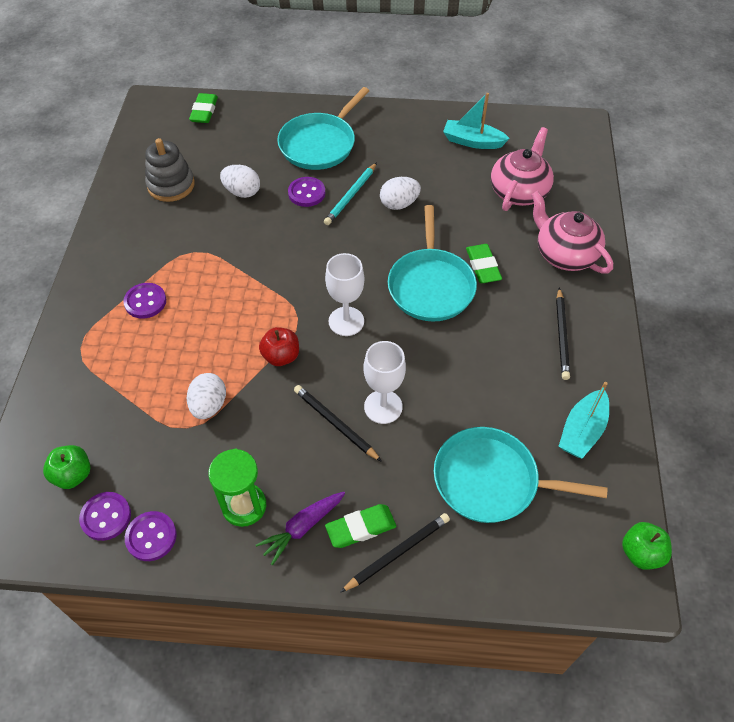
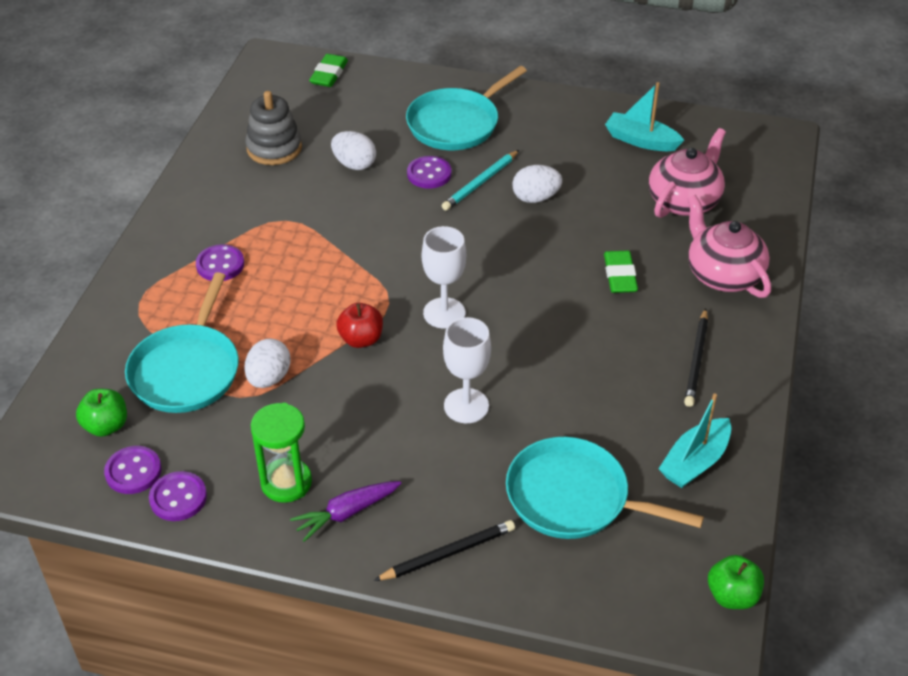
camera: 10 degrees right, 10 degrees down
black pencil [294,385,382,462] -> none
green eraser [325,504,396,548] -> none
turquoise pan [388,205,477,321] -> turquoise pan moved to [125,272,239,413]

